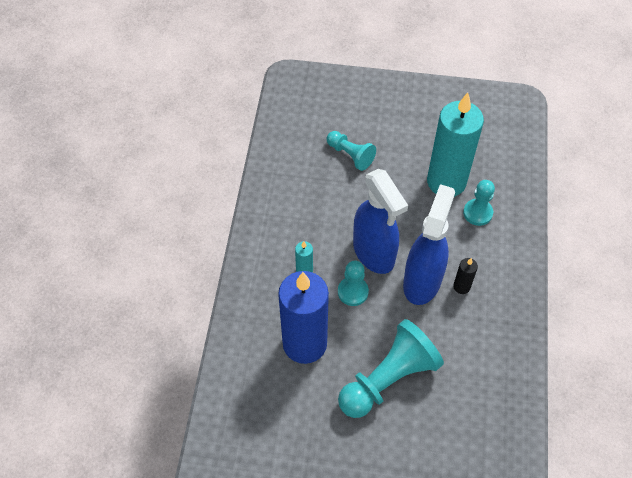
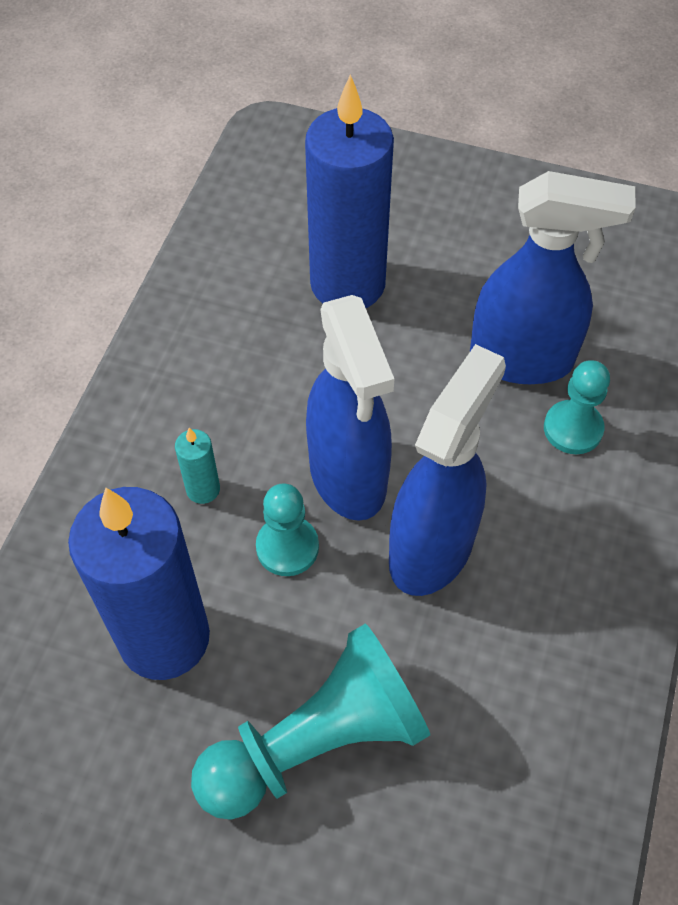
camera: 10 degrees right, 0 degrees up
turquoise pawn [326,131,376,171] -> blue candle [305,74,394,308]
turquoise candle [427,92,484,197] -> blue spray bottle [470,171,636,384]
black candle [453,258,478,294] -> none

